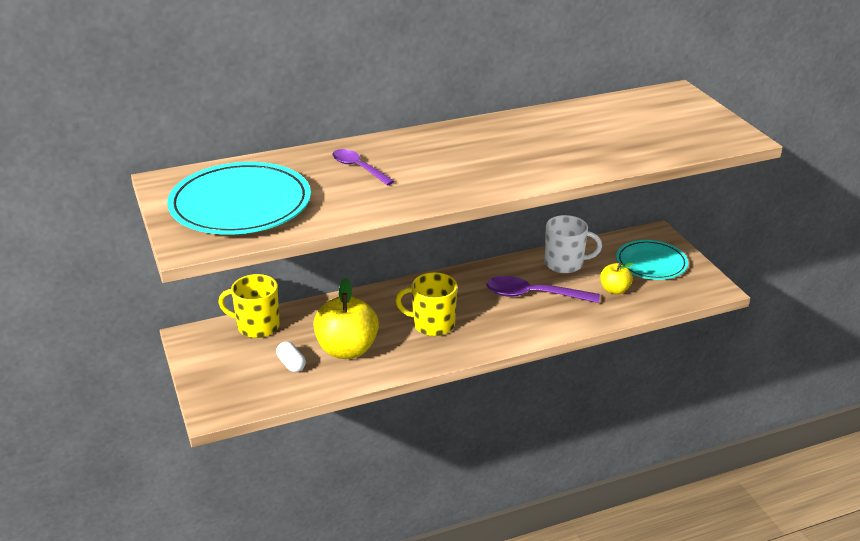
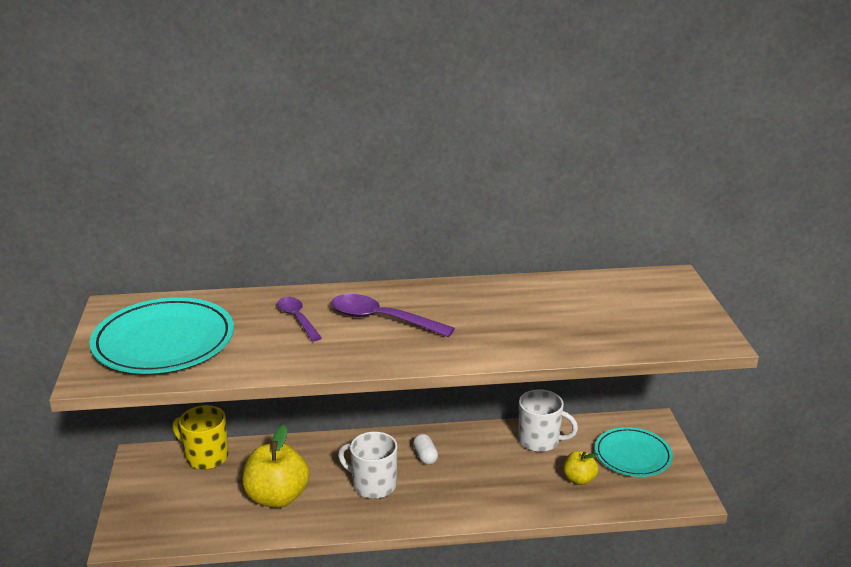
camera: 15 degrees right, 5 degrees down
white capsule [276,341,306,372] -> white capsule moved to [413,434,438,465]
yellow mug [396,272,457,336] -> white mug [338,431,397,499]
purple spoon [486,276,600,303] -> purple spoon moved to [331,294,455,337]

